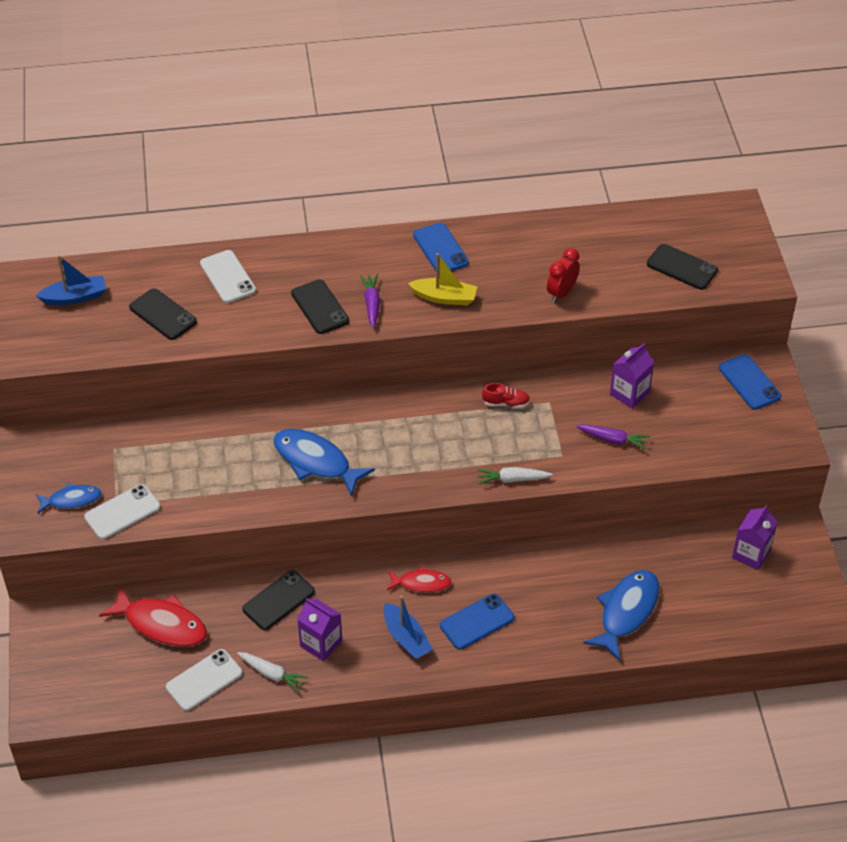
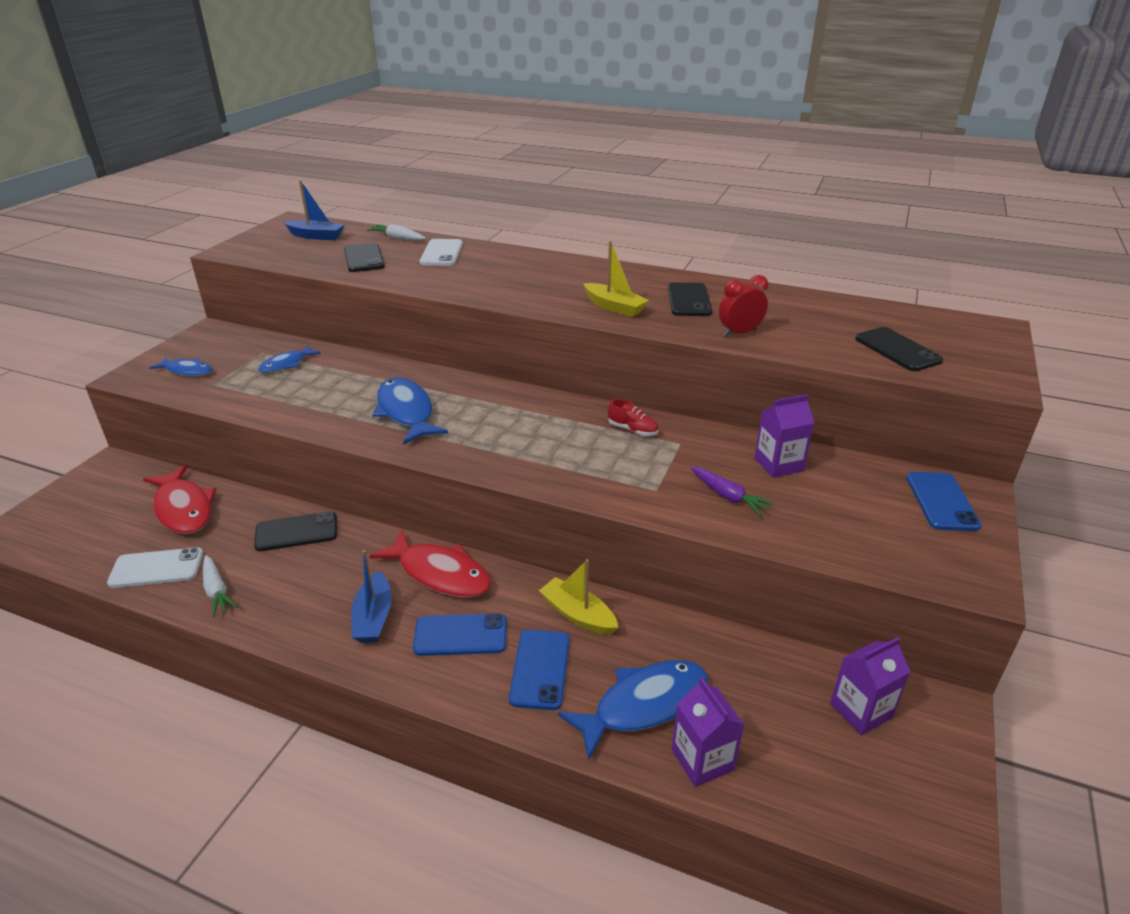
camera: 30 degrees right, 15 degrees down
white phone [84,484,160,539] -> none
black phone [291,280,349,334] -> black phone moved to [668,282,712,316]
purple carton [297,598,342,661] -> purple carton moved to [672,677,744,787]
purple carrot [360,274,380,328] -> none
red fish [387,565,451,593] -> red fish [370,530,491,598], size x1.70
blue phone [413,222,469,274] -> blue phone moved to [509,630,569,710]
white carrot [477,467,553,484] -> white carrot moved to [367,224,426,240]
none -> blue fish [258,345,321,373]
none -> yellow boat [539,559,619,635]

